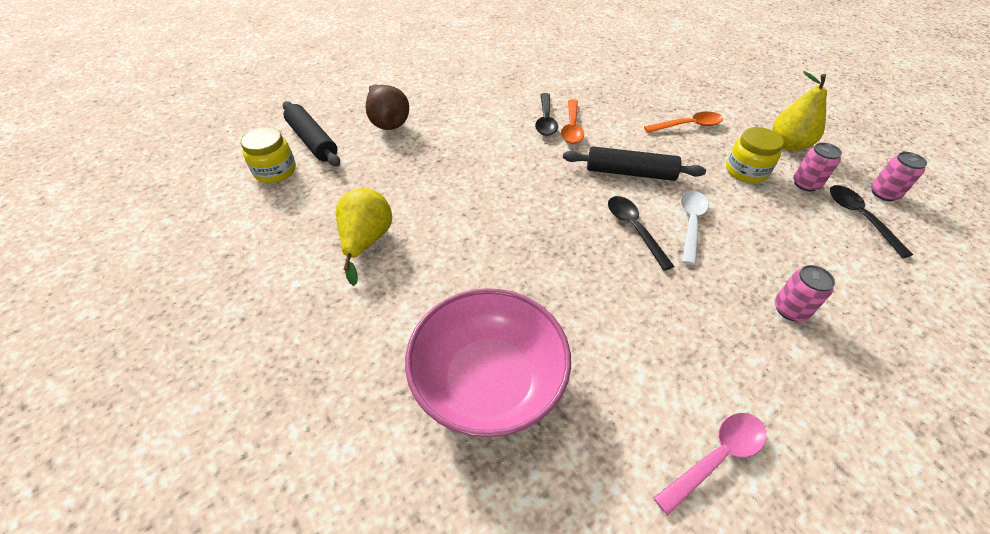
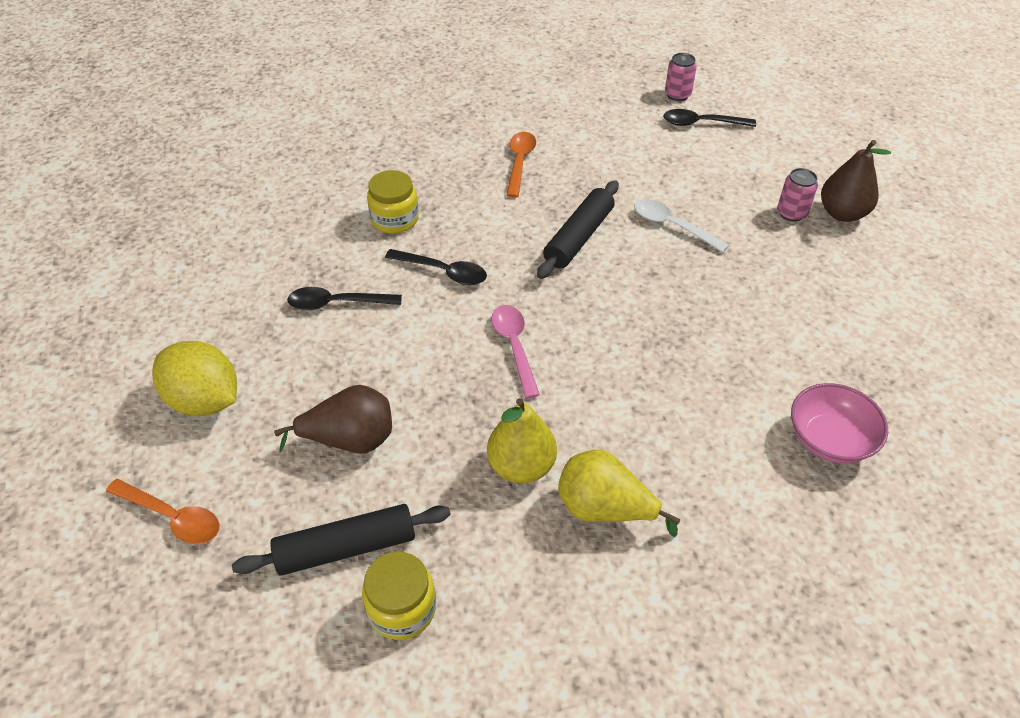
camera: 70 degrees left, 0 degrees up
pink bowl [405,288,571,438] -> pink bowl [791,383,888,463], size x0.61
orange spoon [561,99,584,144] -> orange spoon moved to [106,479,220,544]
black spoon [608,196,675,271] -> black spoon moved to [287,287,402,310]
pink spoon [653,413,767,515] -> pink spoon moved to [491,305,540,398]
yellow jar [726,127,784,183] -> yellow jar moved to [367,170,419,234]
yellow pear [772,71,827,151] -> yellow pear moved to [487,398,557,483]
pink can [793,143,842,192] -> none
none -> yellow lemon [152,341,237,416]
none -> brown pear [821,140,891,222]

